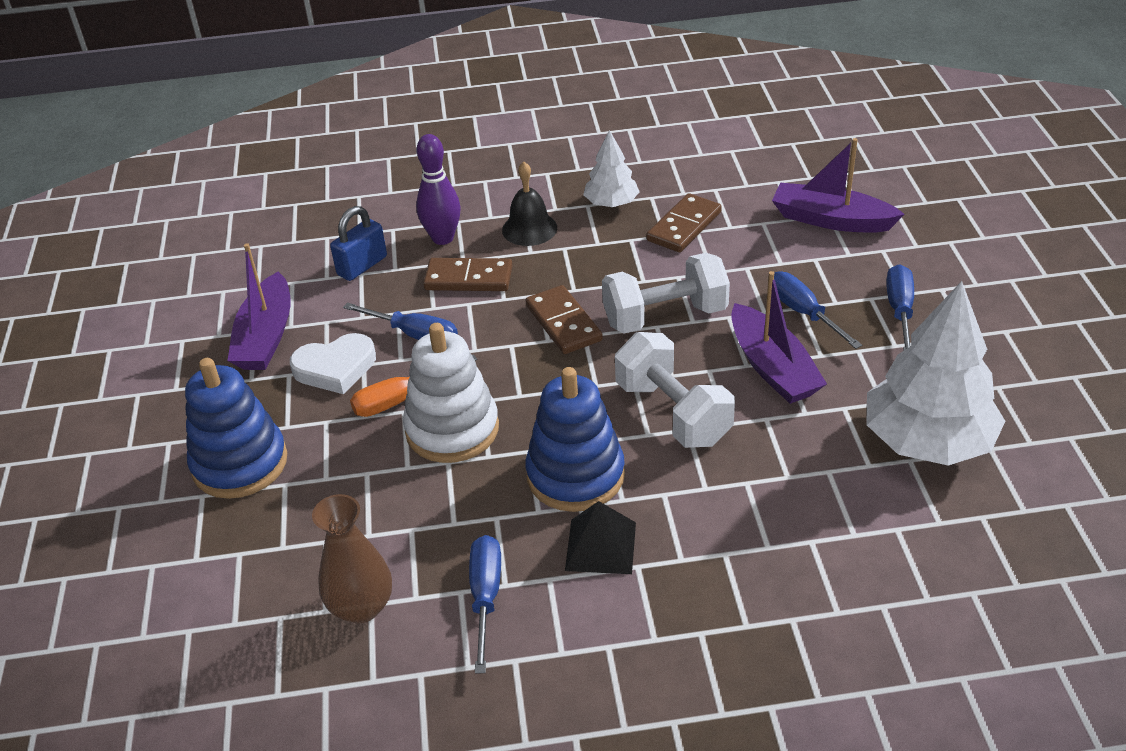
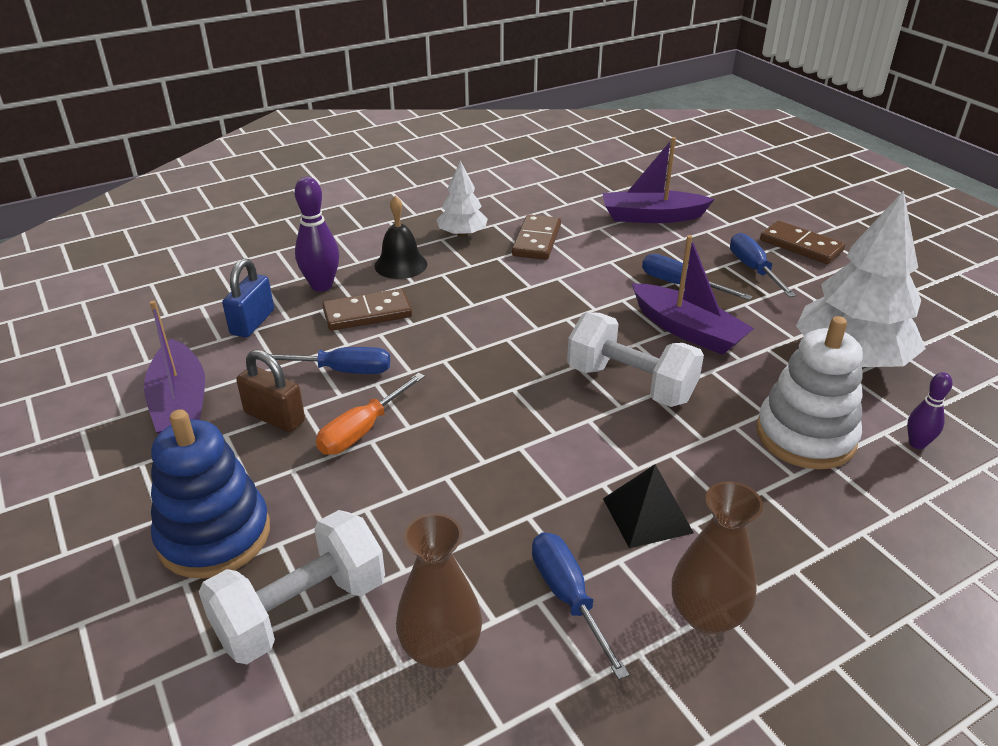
camera: 25 degrees left, 5 degrees down
white heart [290,333,376,394] -> brown padlock [236,349,305,432]
white stacking toy [403,323,499,463] -> white stacking toy moved to [756,316,863,469]
brown domino [525,285,603,354] -> brown domino moved to [760,221,845,264]
blue stacking toy [525,367,625,512] -> none
white dumbbell [602,253,730,334] -> white dumbbell moved to [199,510,385,664]
none -> brown vase [672,481,763,634]
none -> purple bowling pin [907,372,953,449]

